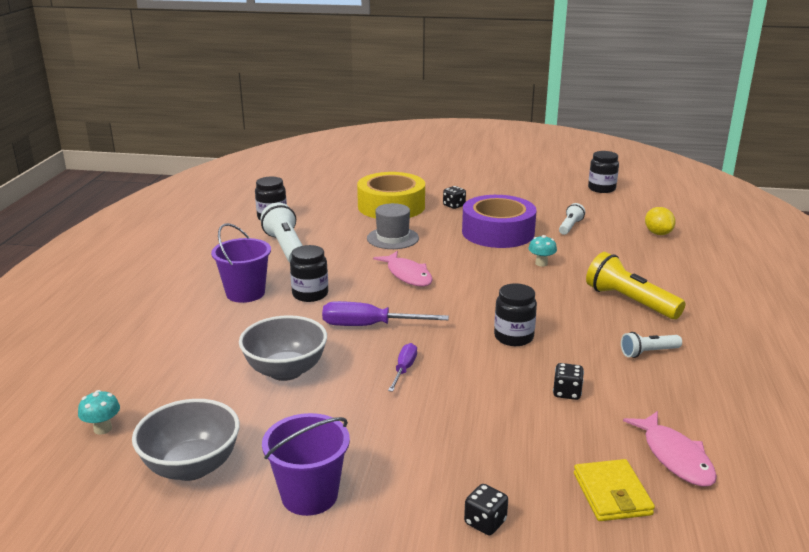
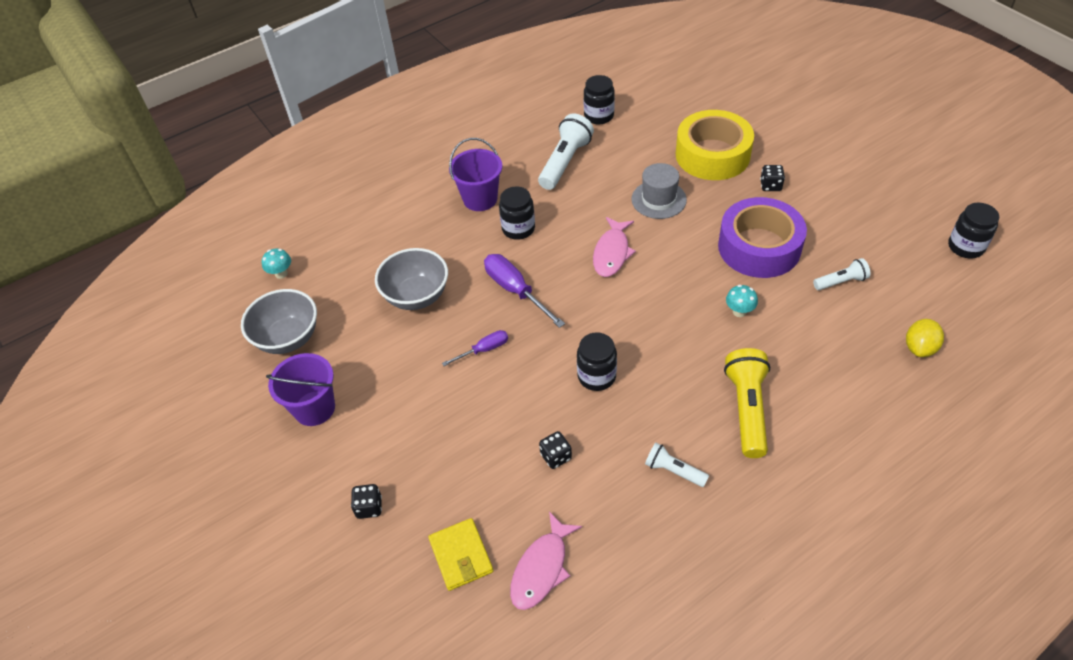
camera: 50 degrees right, 25 degrees up
yellow wallet [574,459,655,521] -> yellow wallet turned 60 degrees counterclockwise [428,518,493,591]

